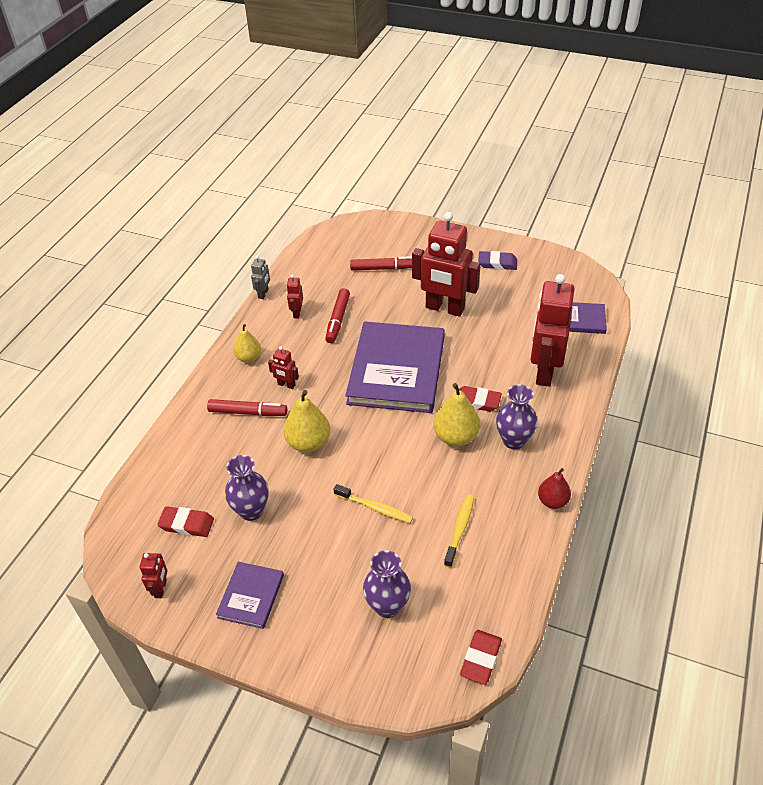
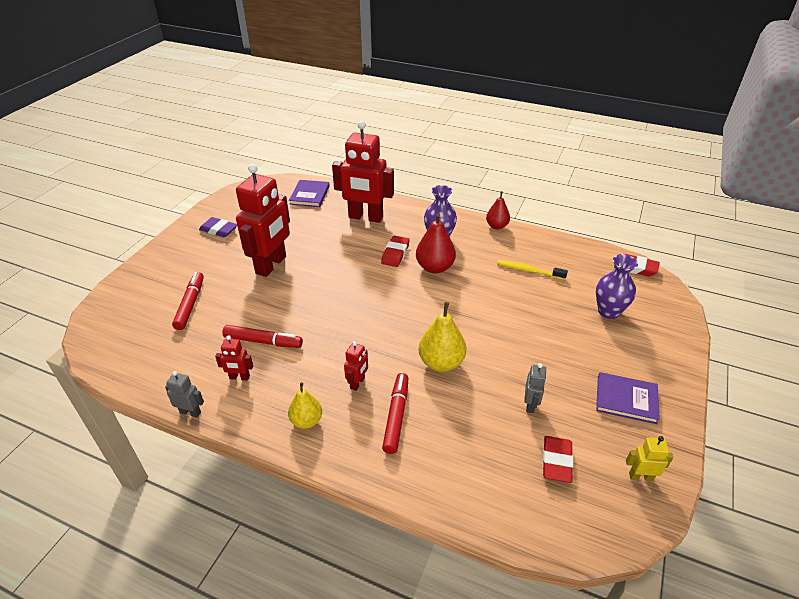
camera: 90 degrees left, 5 degrees down
red robot [139,553,167,598] -> yellow robot [626,436,673,481]
purple vase [225,455,269,521] -> grey robot [524,363,547,413]
yellow toothbrush [334,484,413,523] -> none
purple book [345,321,445,413] -> none
yellow pear [433,383,480,446] -> red pear [416,213,456,274]
purple eraser [478,251,517,270] -> purple eraser turned 75 degrees counterclockwise [199,217,237,237]

